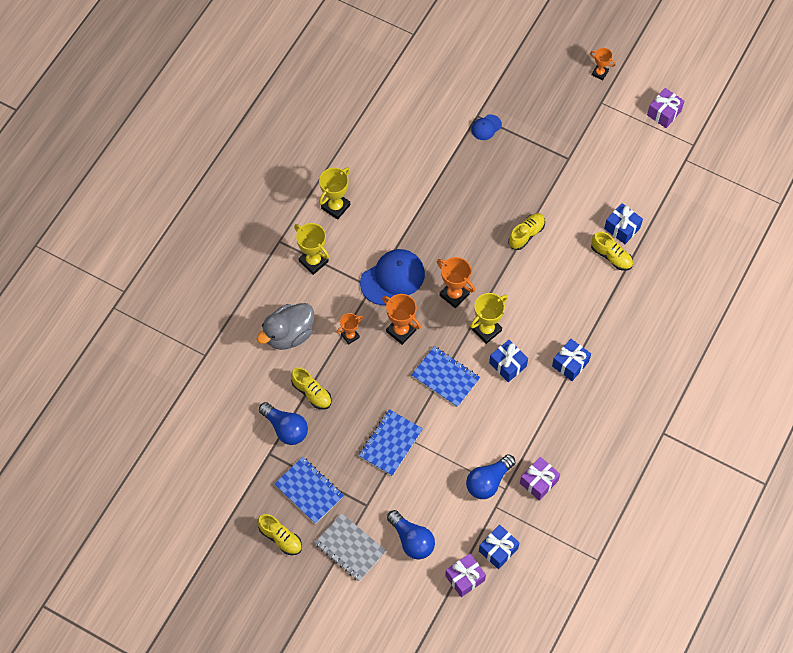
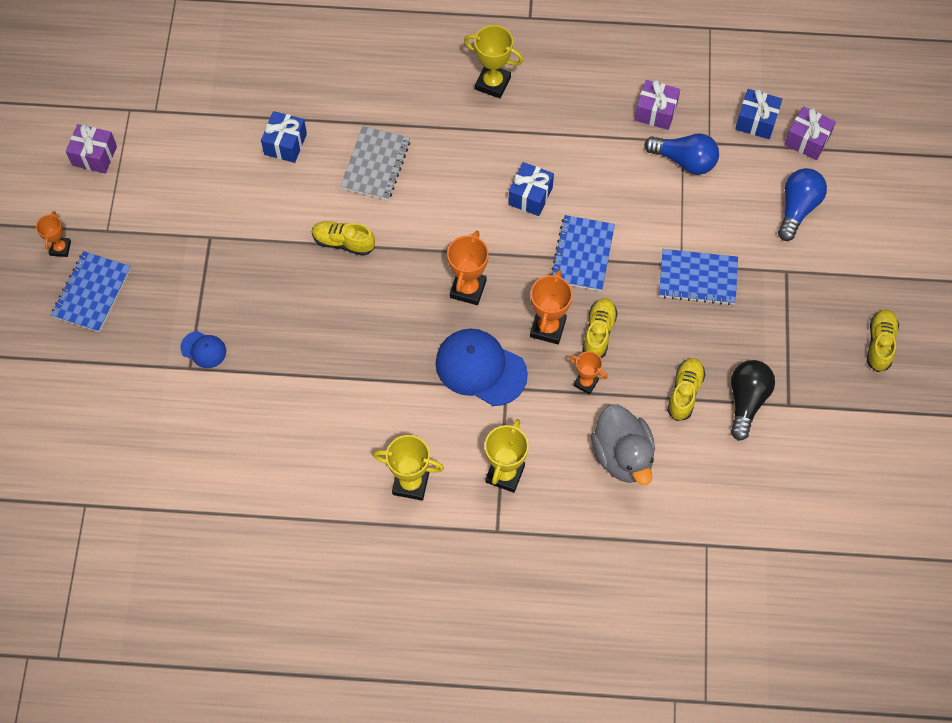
camera: 115 degrees left, 0 degrees up
grey duck [257,303,314,350] -> grey duck turned 45 degrees clockwise [591,404,655,485]
blue light bulb [259,402,308,445] -> black light bulb [731,360,775,441]
blue notebook [274,457,344,524] -> blue notebook moved to [51,251,131,332]
grey notebook [314,513,386,581] -> grey notebook moved to [340,126,410,200]
yellow trophy [470,293,508,344] -> yellow trophy moved to [464,25,523,98]
blue gift [552,339,591,381] -> none
yellow shoe [591,232,633,271] -> yellow shoe moved to [582,298,618,358]

